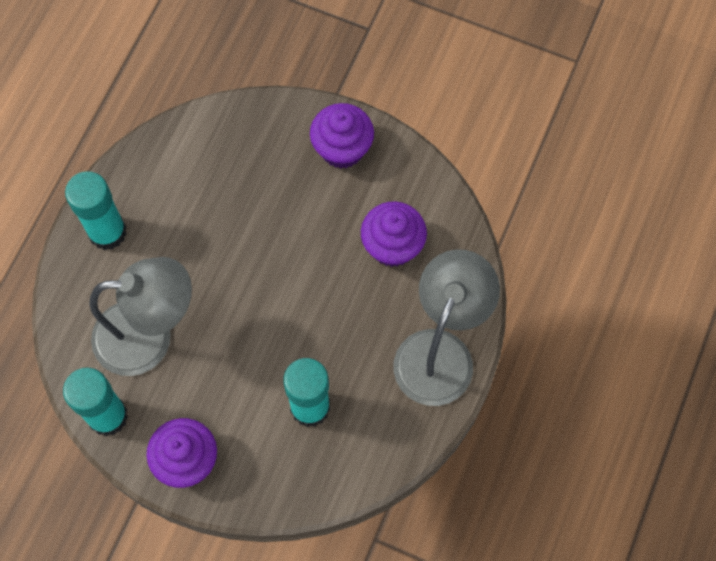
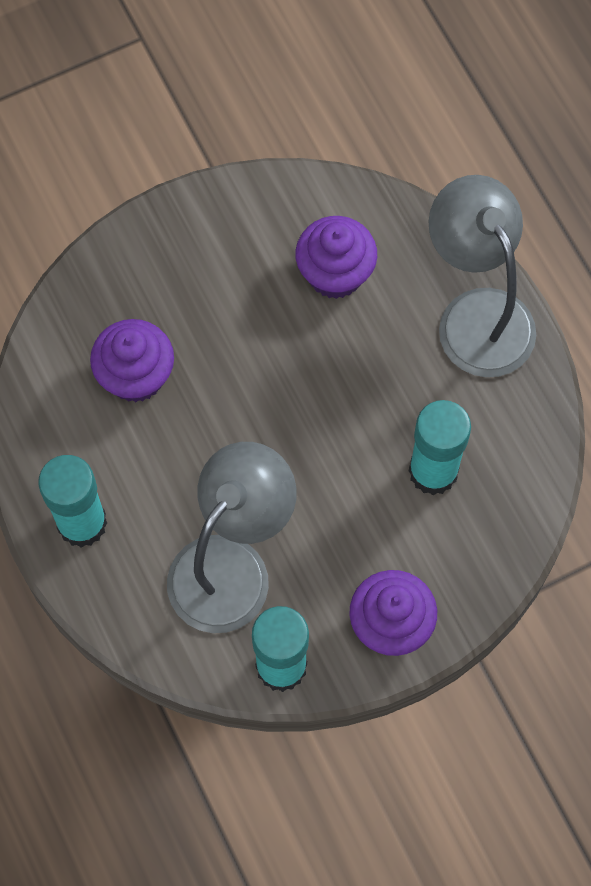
camera: 50 degrees left, 0 degrees up
purple cupcake [310,103,374,169] -> purple cupcake moved to [90,319,174,402]

